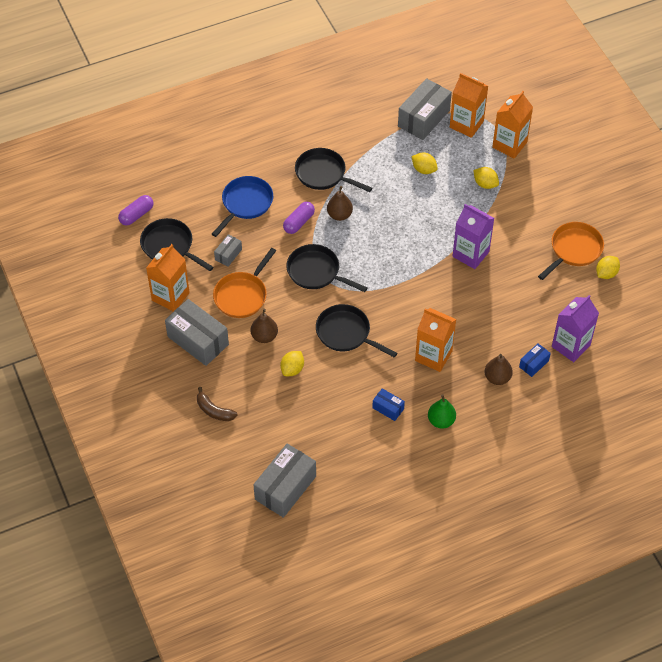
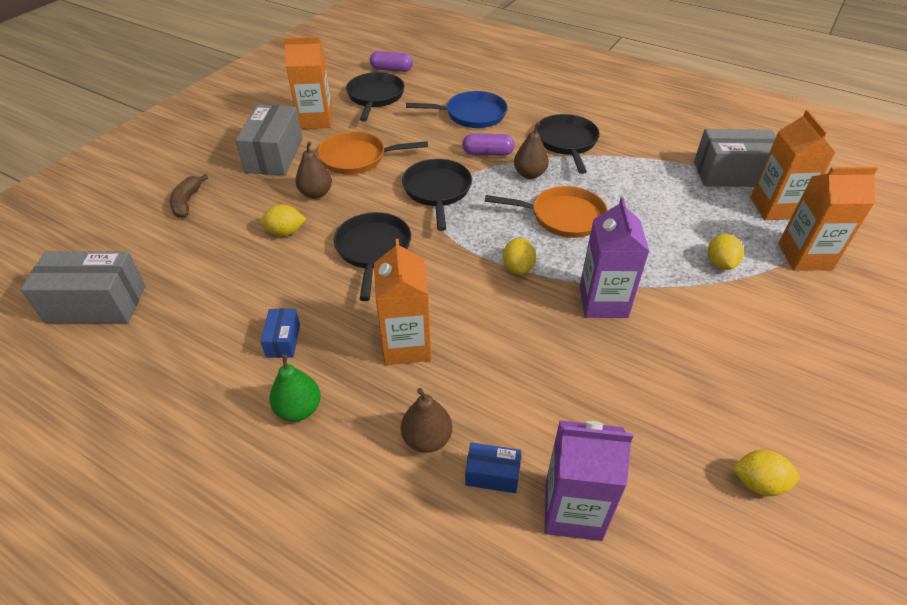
camera: 55 degrees right, 10 degrees down
grey box [214,234,242,267] -> none
yellow lemon [411,152,438,174] -> yellow lemon moved to [503,238,536,274]
orange pan [538,222,604,280] -> orange pan moved to [485,186,608,238]

